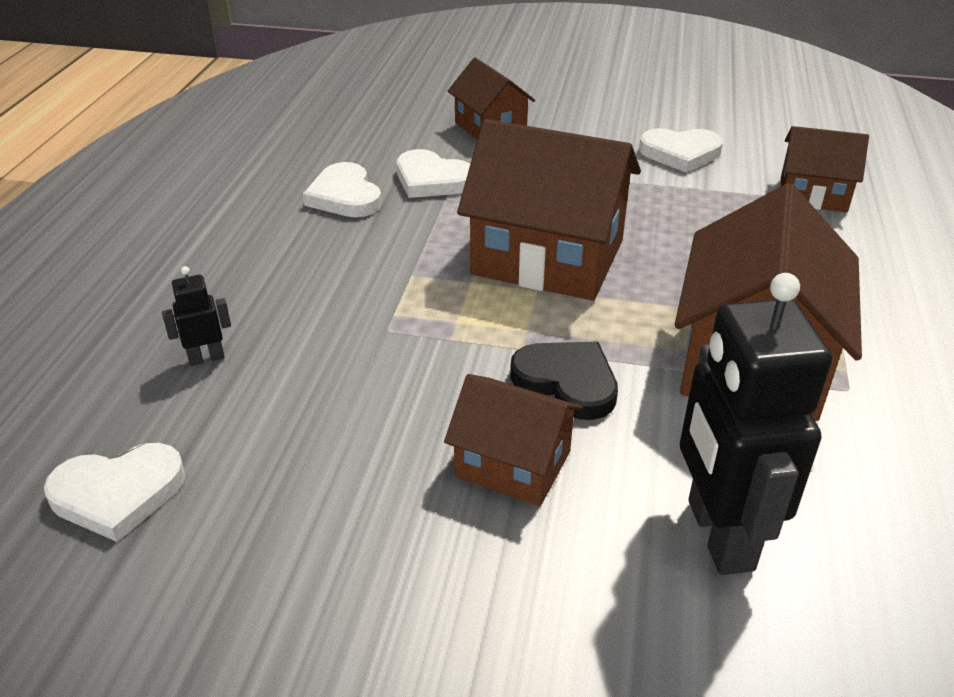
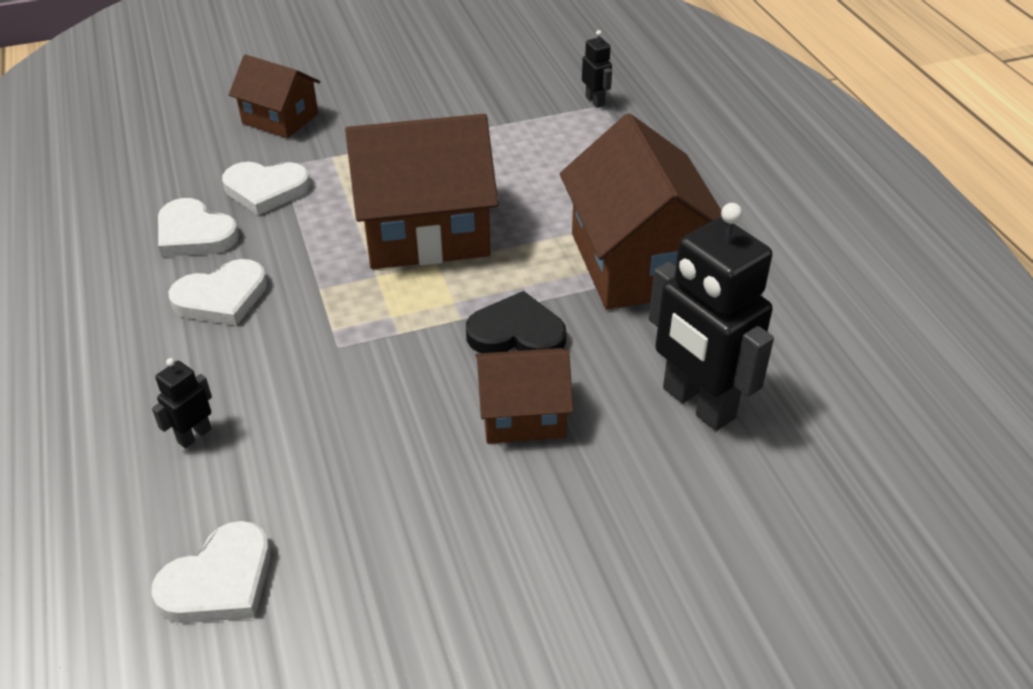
camera: 30 degrees left, 5 degrees up
white heart [639,128,723,173] -> white heart moved to [168,259,267,326]
brown house [781,126,869,212] -> black robot [582,30,612,108]

